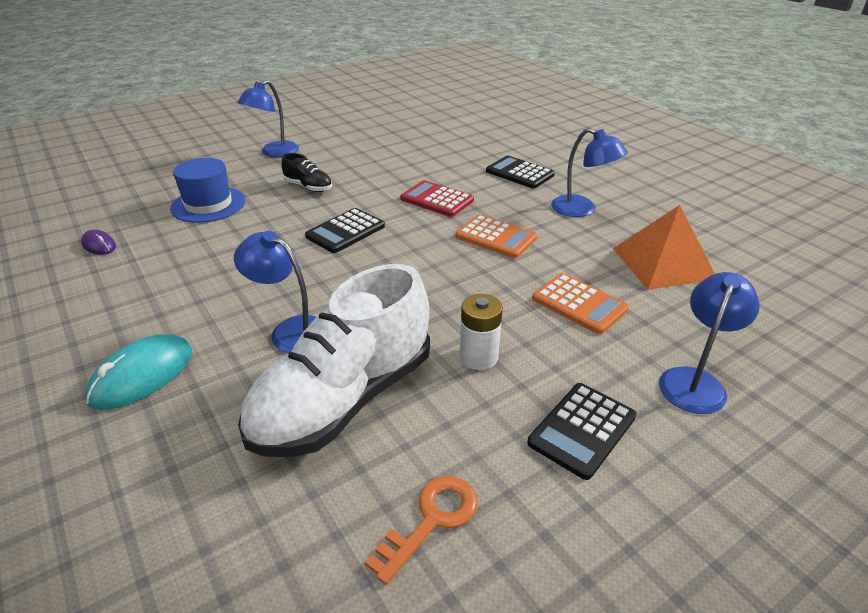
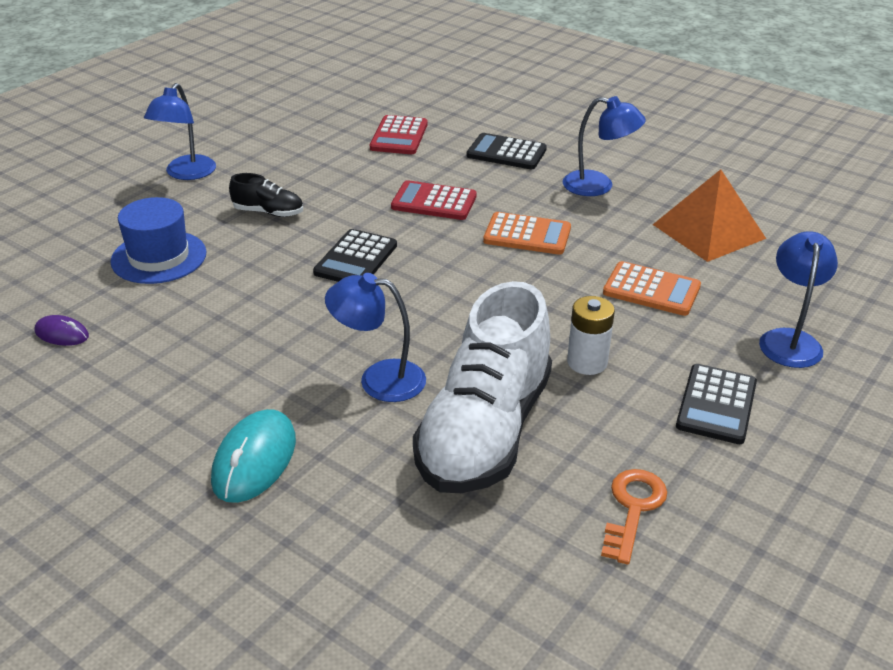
camera: 20 degrees left, 0 degrees up
none -> red calculator [370,115,428,154]

